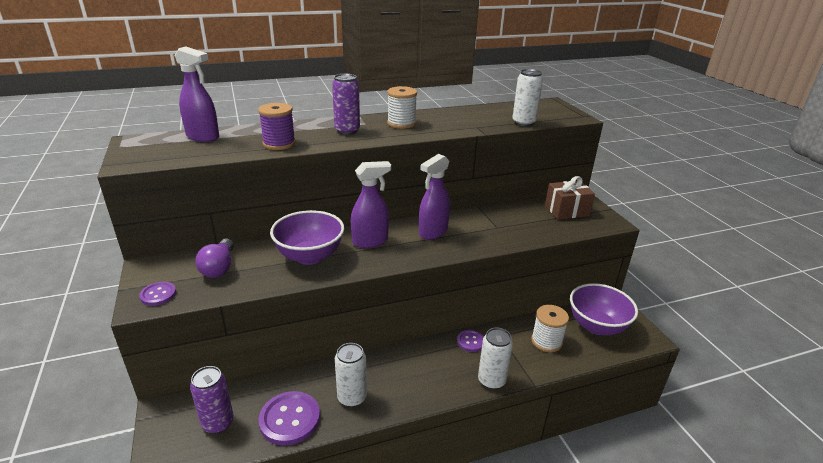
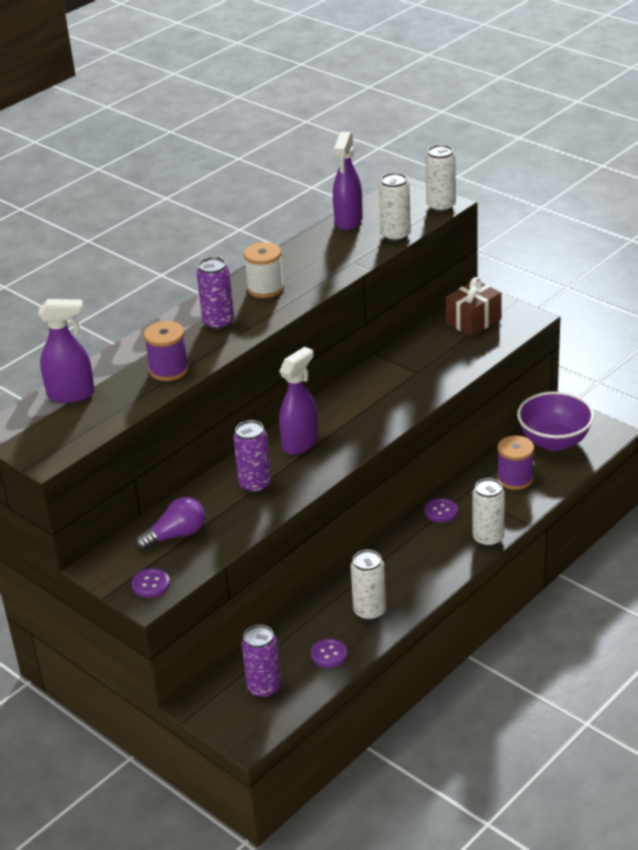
camera: 25 degrees left, 5 degrees up
purple light bulb [195,238,234,278] -> purple light bulb turned 90 degrees counterclockwise [135,497,205,551]
purple button [259,391,320,446] -> purple button [311,638,348,668], size x0.56
purple bowl [270,210,344,265] -> purple can [233,420,272,493]
purple spray bottle [419,154,450,240] -> purple spray bottle moved to [333,132,363,230]
white spool [531,305,569,352] -> purple spool [497,436,534,490]
none -> white can [425,145,456,213]

